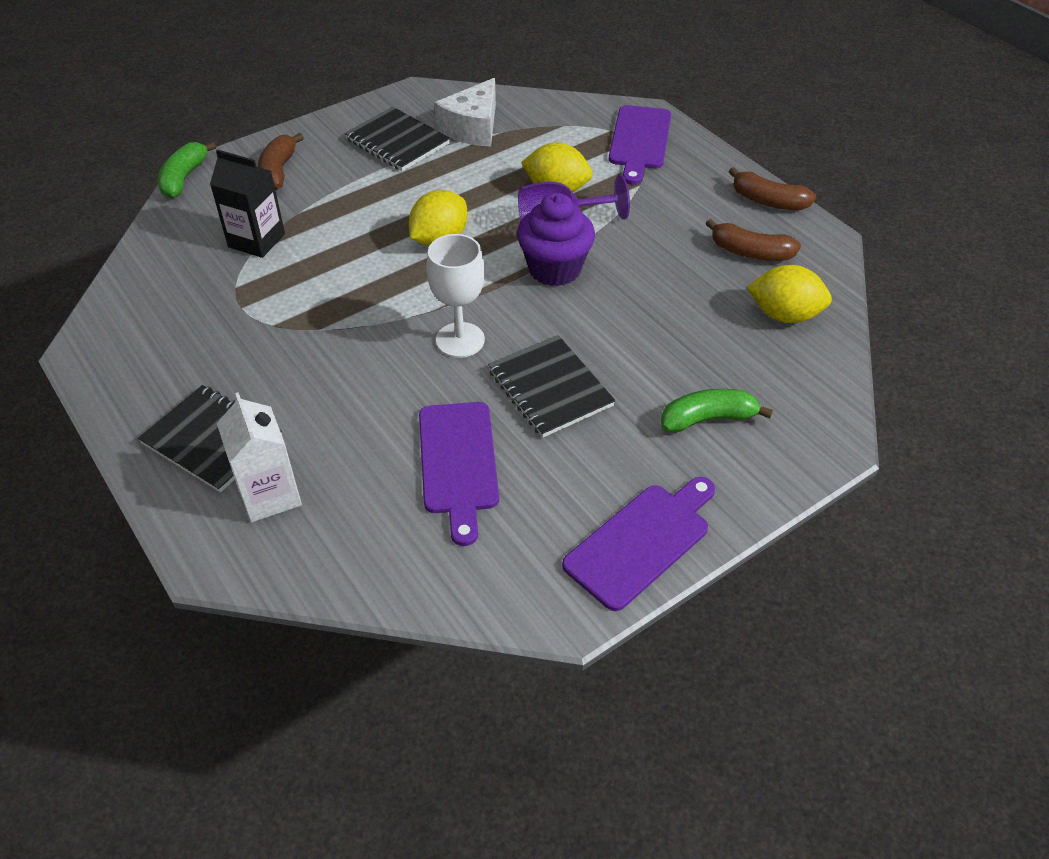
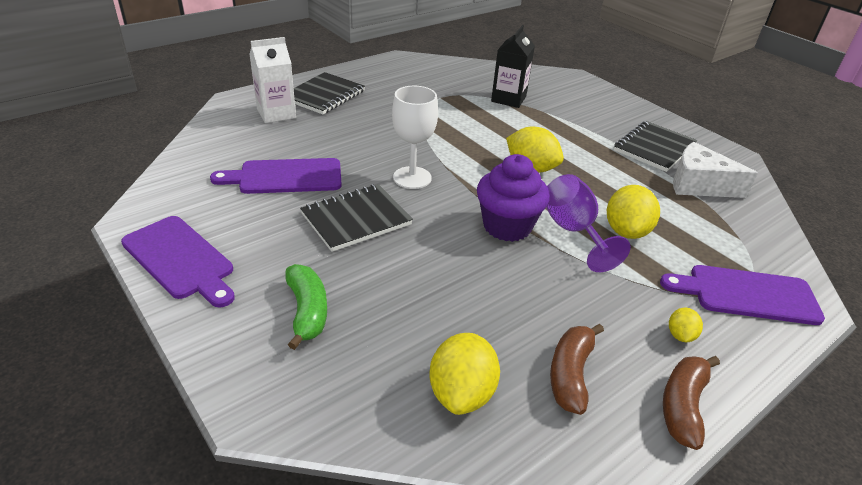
camera: 85 degrees right, 10 degrees down
green banana [158,141,216,198] -> none
brown banana [258,133,304,191] -> none
none -> yellow lemon [669,308,703,342]

